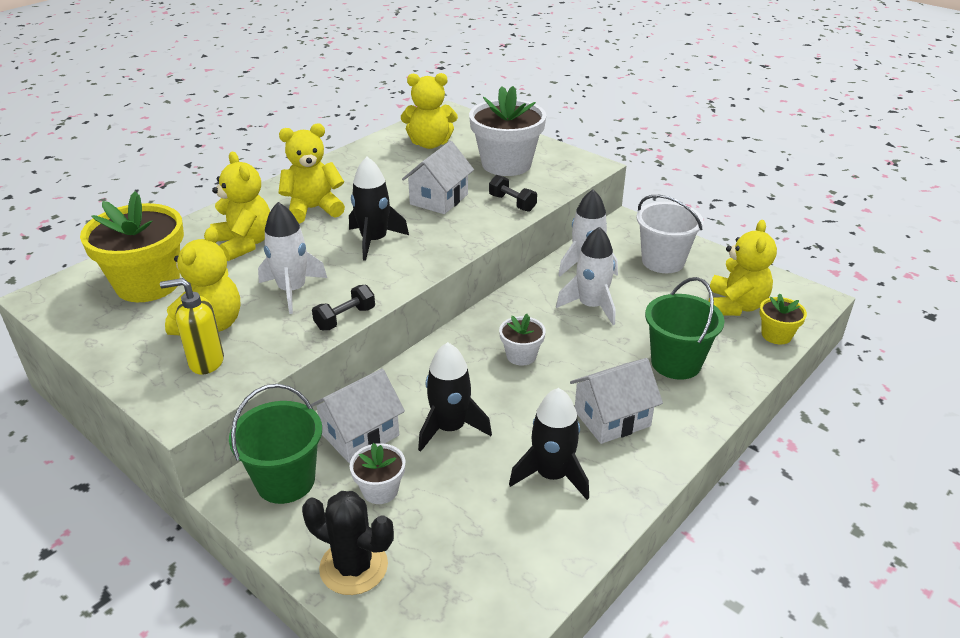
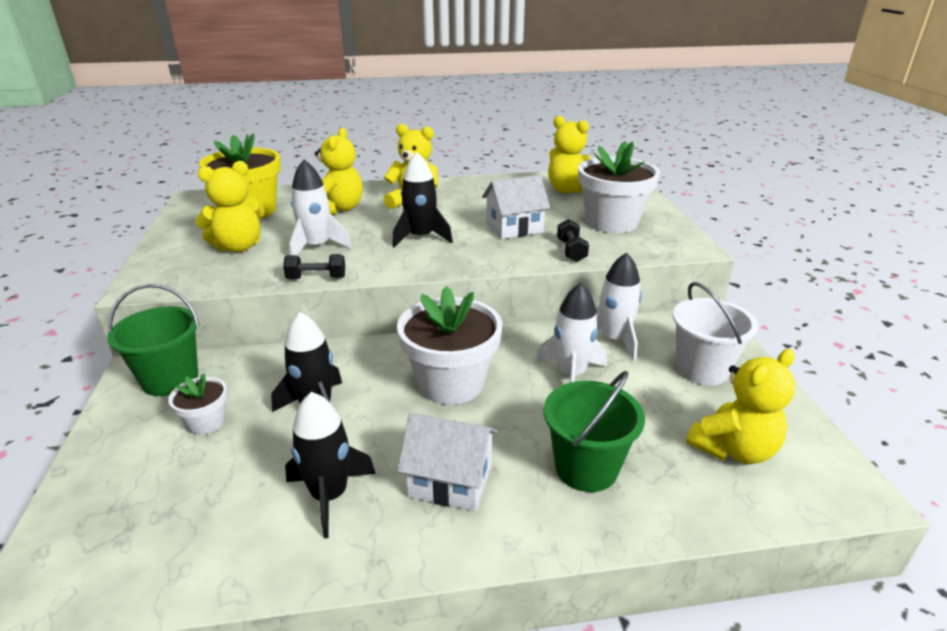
camera: 40 degrees right, 5 degrees down
yellow soap dispenser [160,278,224,375] -> none
black cactus [302,491,394,595] -> none
white house [311,369,405,463] -> none
white flower pot [499,314,546,366] -> white flower pot [397,286,502,405], size x2.04
yellow flower pot [760,293,807,344] -> none

